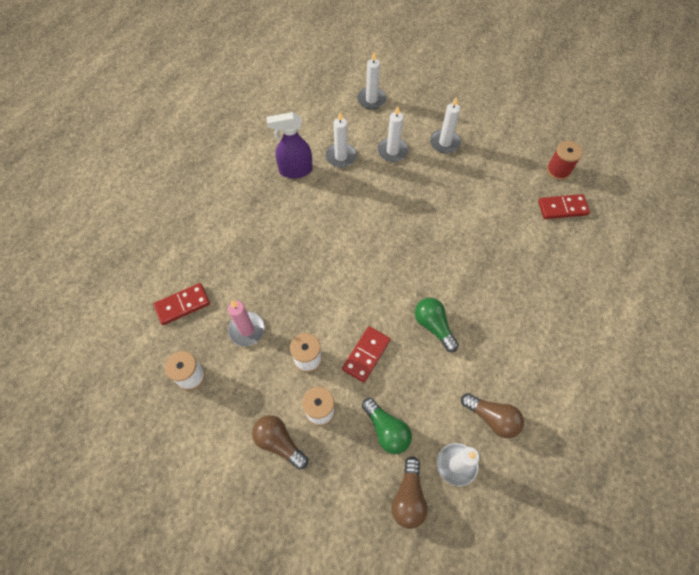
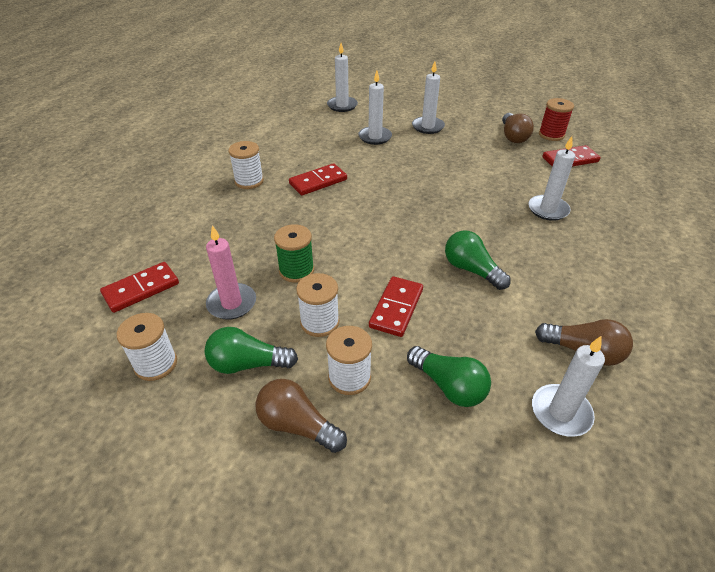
camera: 10 degrees left, 20 degrees down
purple spray bottle [266,112,313,179] -> none
white candle [326,112,357,168] -> white candle moved to [528,136,575,221]
brown light bulb [392,457,428,529] -> brown light bulb moved to [502,113,534,143]
none -> green light bulb [205,327,298,374]
none -> white spool [228,141,264,189]
none -> green spool [274,224,314,283]
none -> red domino [289,163,347,195]

